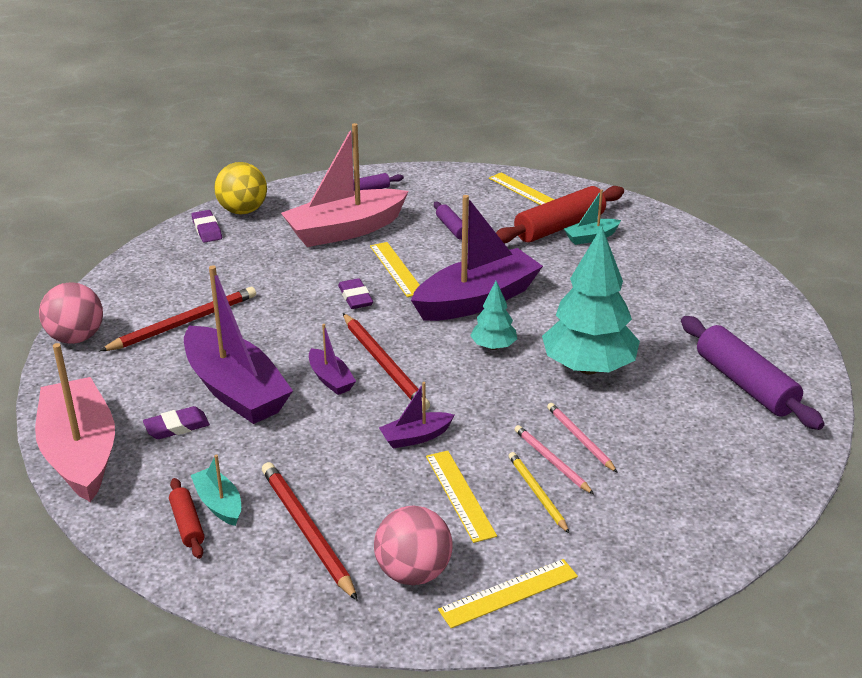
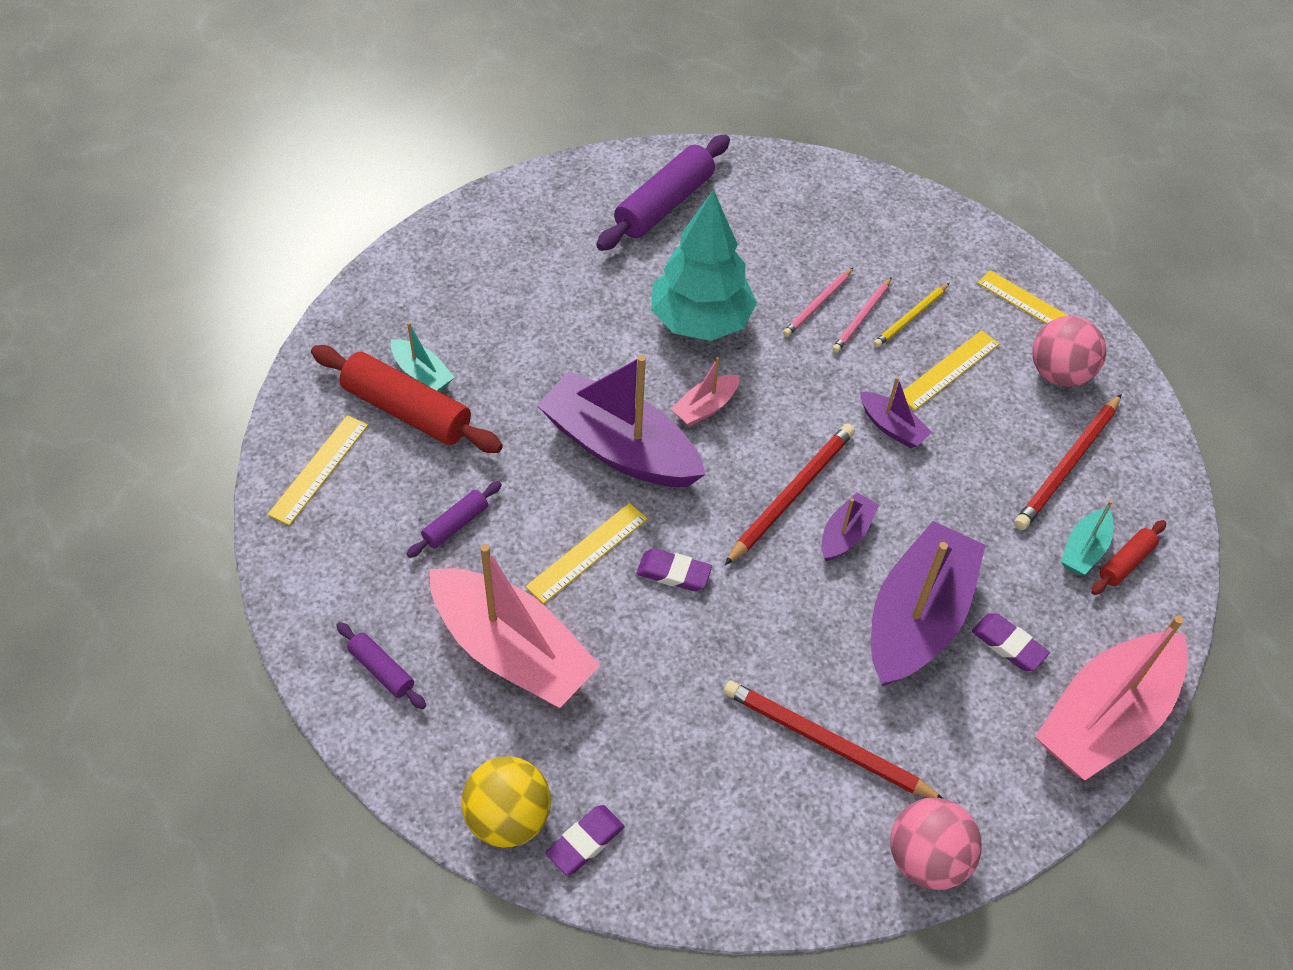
camera: 115 degrees left, 20 degrees up
purple eraser [338,278,373,309] -> purple eraser turned 60 degrees clockwise [636,549,712,591]
turquoise tree [470,281,517,350] -> pink boat [671,357,740,426]

